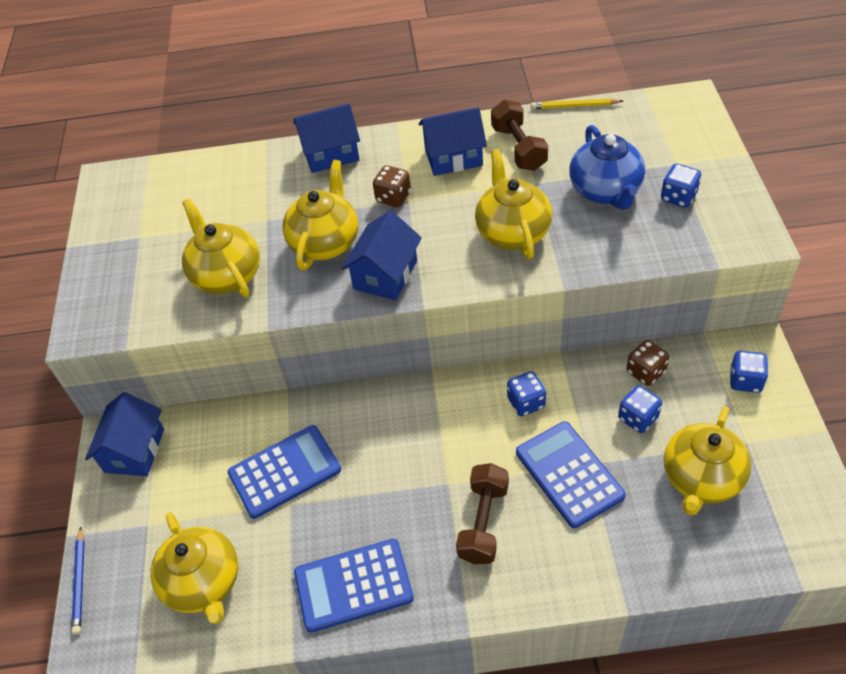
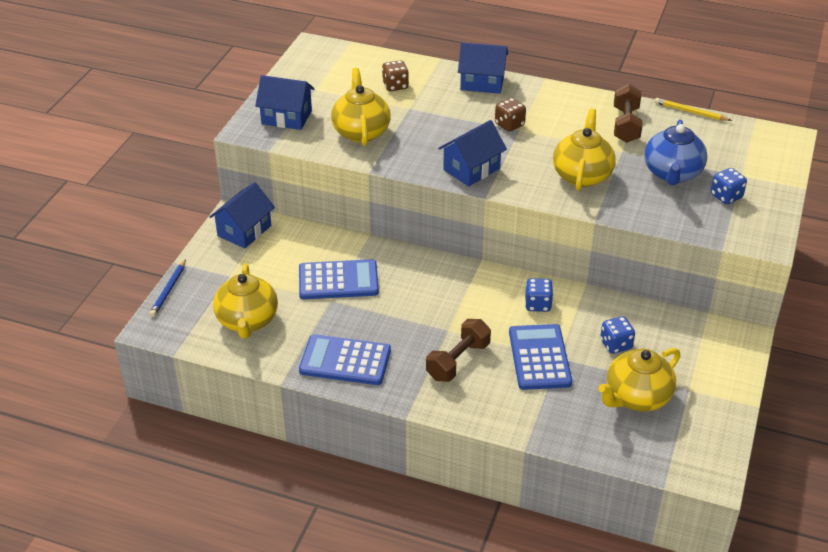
camera: 20 degrees right, 10 degrees down
yellow teapot [282,160,358,270] -> none
blue house [419,107,487,176] -> blue house moved to [255,75,314,130]
brown dice [627,340,669,386] -> brown dice moved to [382,60,409,91]
blue dice [730,351,768,393] -> none

